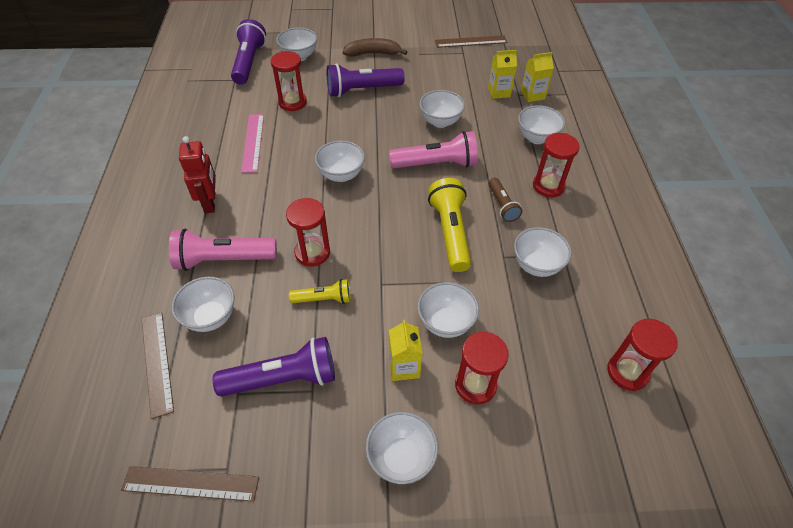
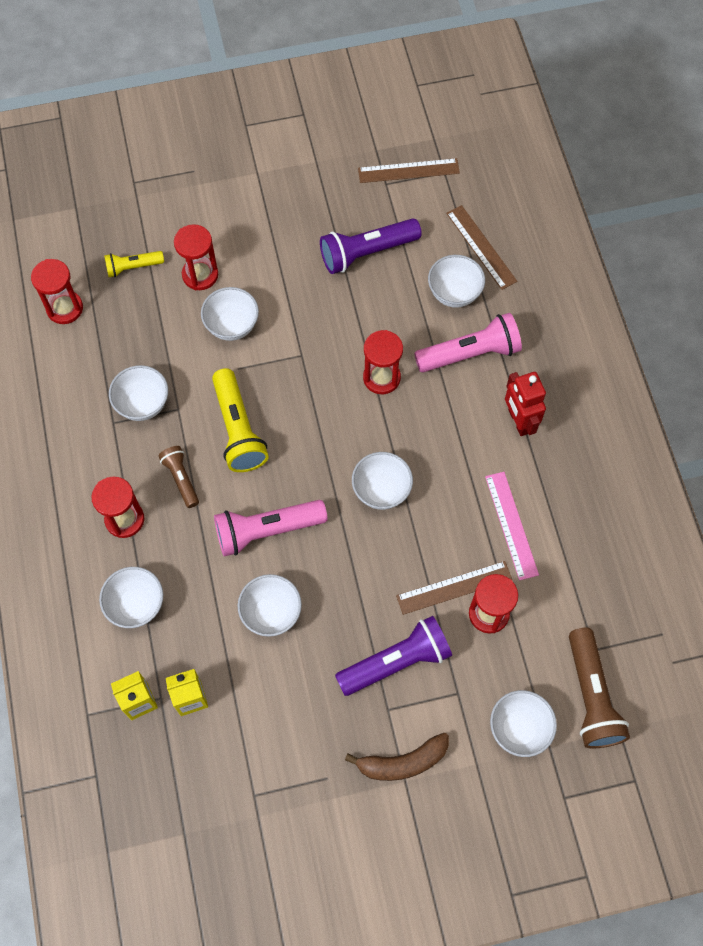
camera: 170 degrees right, 15 degrees up
purple flashlight [231,19,266,85] -> brown flashlight [569,628,630,749]
yellow flashlight [289,279,351,304] -> yellow flashlight moved to [104,251,164,277]
white bowl [366,412,438,484] -> none
yellow carton [389,320,423,381] -> none
brown ruler [435,35,508,48] -> brown ruler moved to [396,561,512,615]

